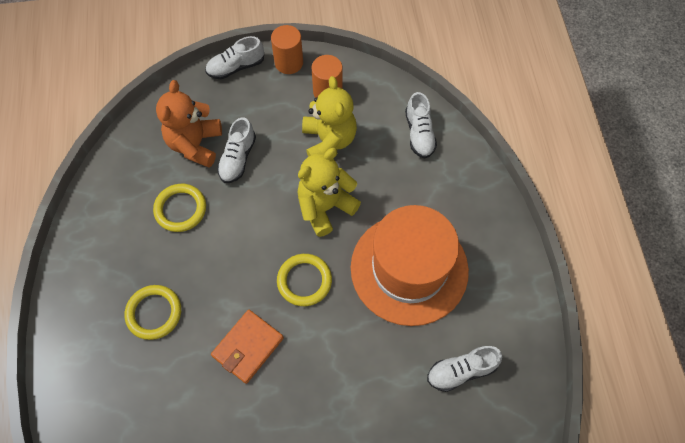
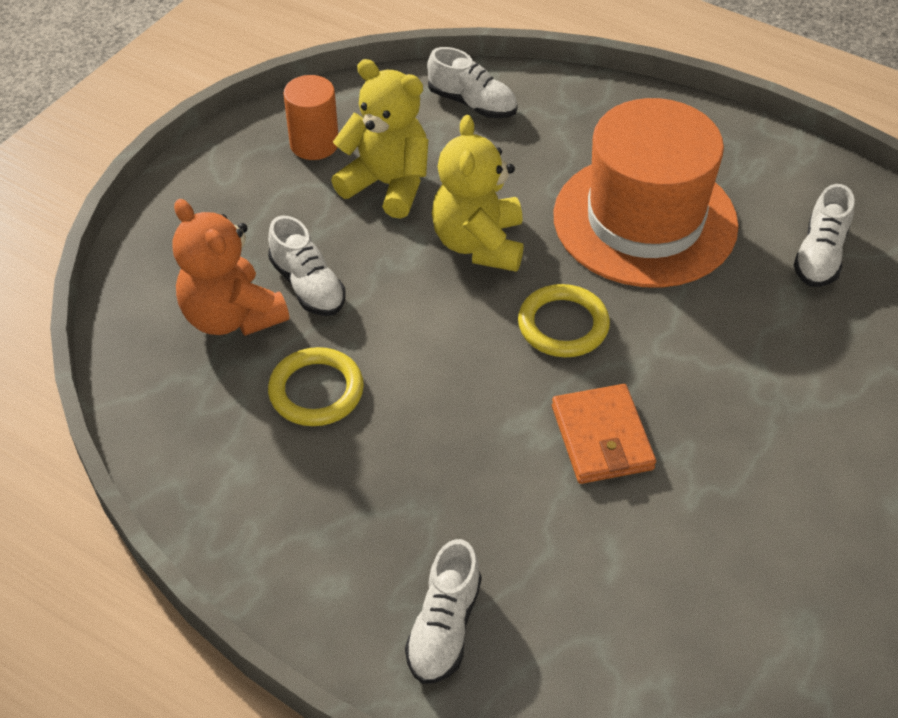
camera: 50 degrees left, 15 degrees down
yellow ring [125,285,181,340] -> none
white shoe [205,36,264,79] -> white shoe moved to [405,539,482,684]
orange cylinder [271,25,303,74] -> none

